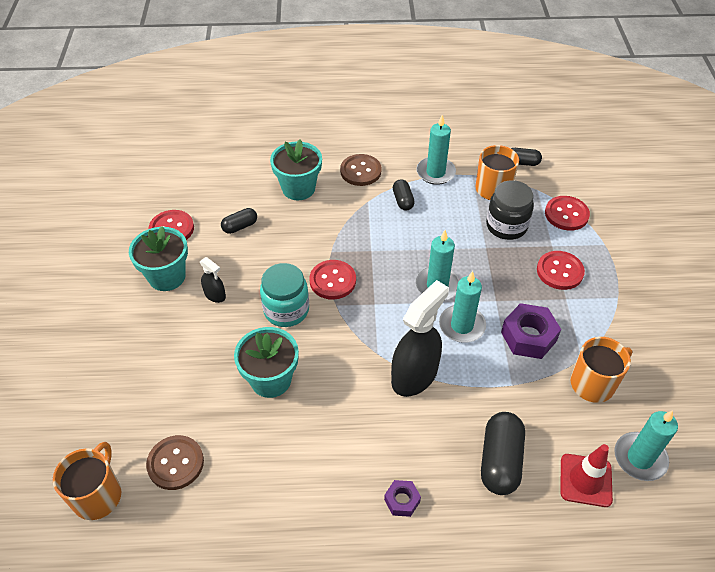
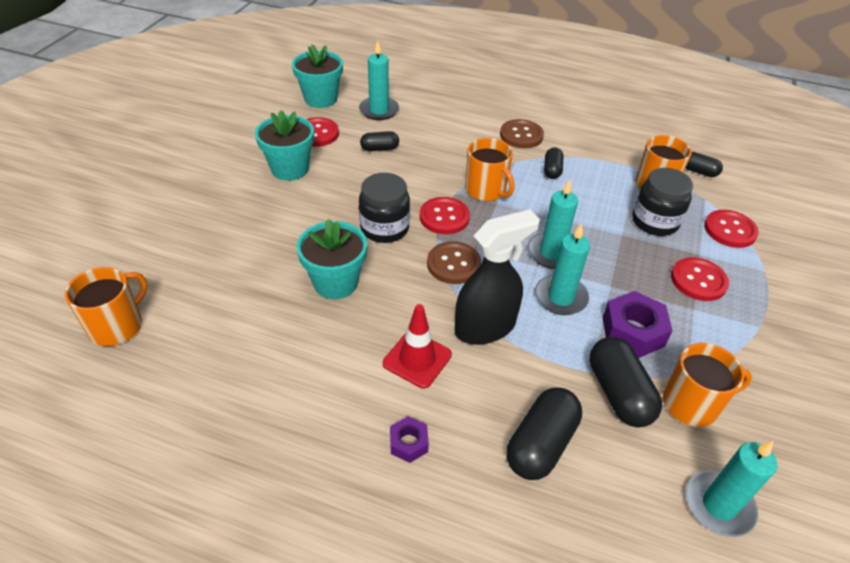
camera: 20 degrees right, 5 degrees down
brown button [146,435,204,490] -> brown button moved to [427,241,481,284]
black spray bottle [200,257,226,303] -> none
turquoise jar [260,263,309,327] -> black jar [359,173,410,243]
turquoise flower pot [270,139,322,200] -> turquoise flower pot moved to [292,44,343,108]
turquoise candle [416,115,456,185] -> turquoise candle moved to [359,41,399,120]
red traffic cone [560,444,613,507] -> red traffic cone moved to [383,304,452,388]
none -> orange mug [465,138,515,201]
none -> black capsule [589,337,662,427]

